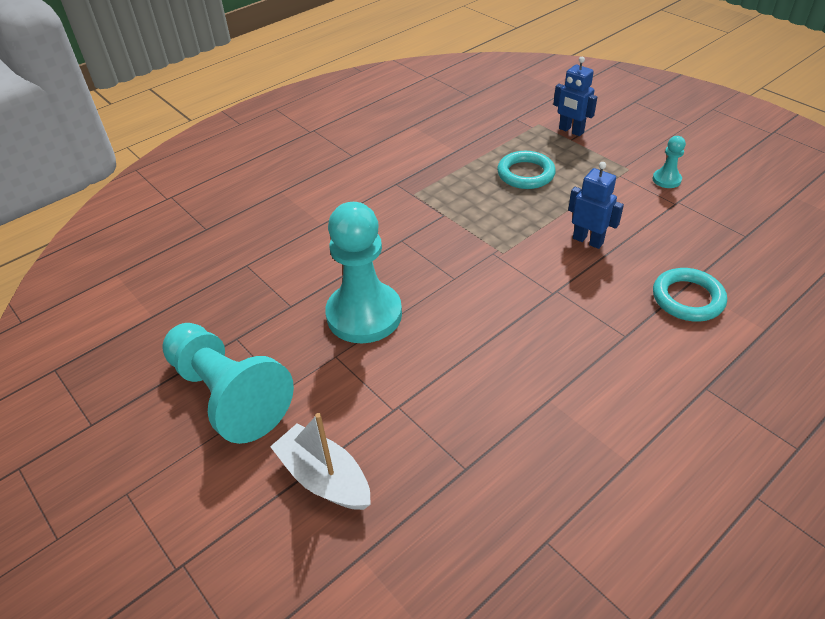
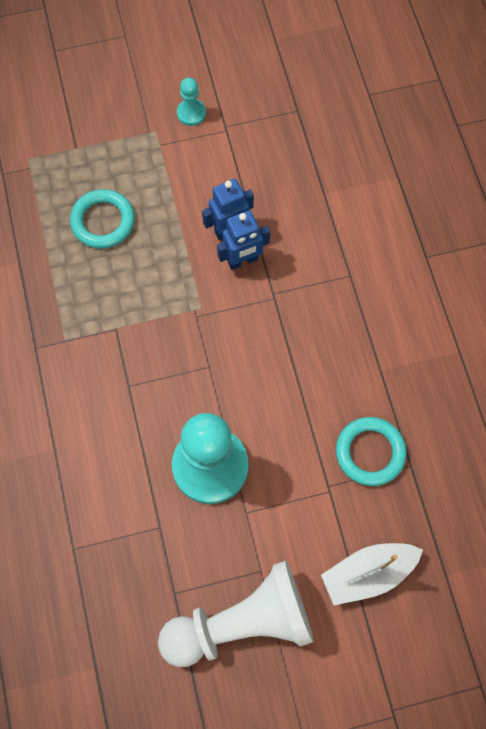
camera: 65 degrees left, 25 degrees up
turquoise pawn [162,323,294,444] -> white pawn [158,561,314,667]
blue robot [553,57,597,136] -> blue robot moved to [217,211,270,270]
turquoise ring [653,268,727,321] -> turquoise ring moved to [336,417,407,486]

